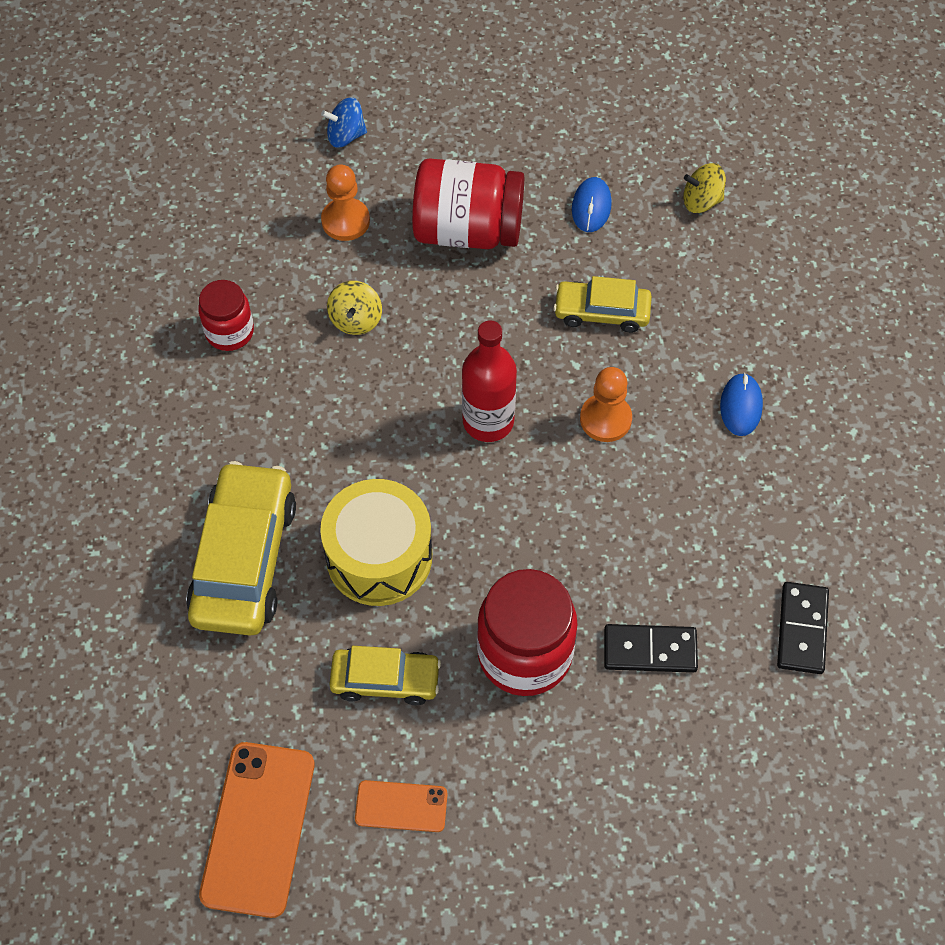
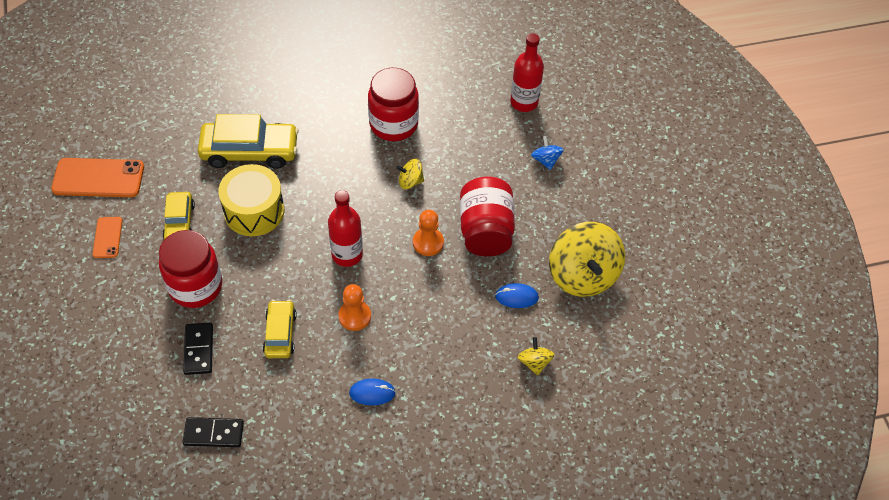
camera: 80 degrees right, 5 degrees down
red jar [198,280,254,351] -> red jar [368,68,419,141], size x1.73
orange pawn [321,165,370,241] -> orange pawn moved to [413,210,444,256]
yellow car [553,276,652,333] -> yellow car moved to [263,300,297,358]
none -> red bottle [510,33,544,112]
none -> yellow spinning top [549,222,625,297]

